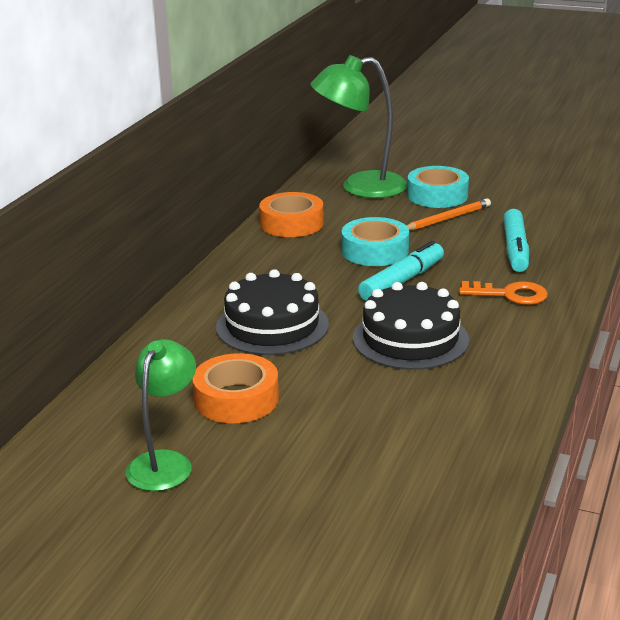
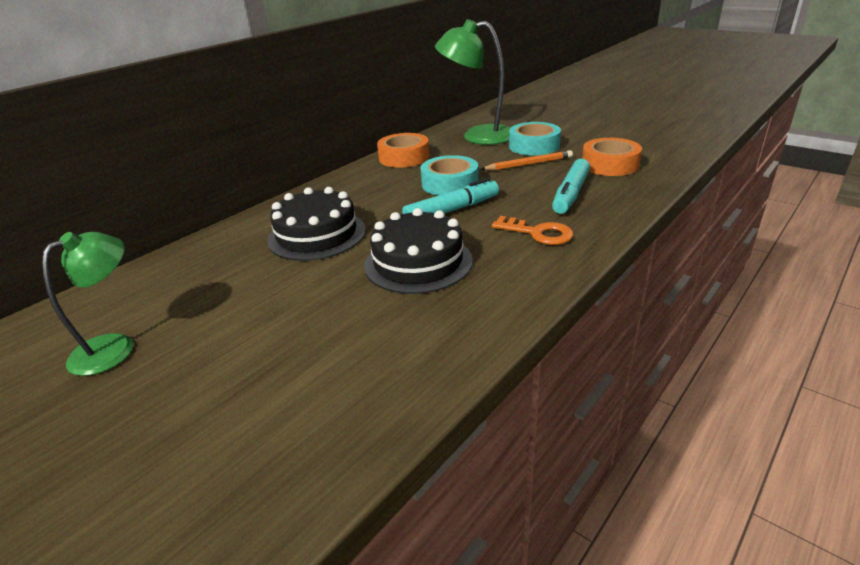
camera: 20 degrees right, 5 degrees up
orange tape [192,353,279,423] -> orange tape moved to [582,138,642,176]

